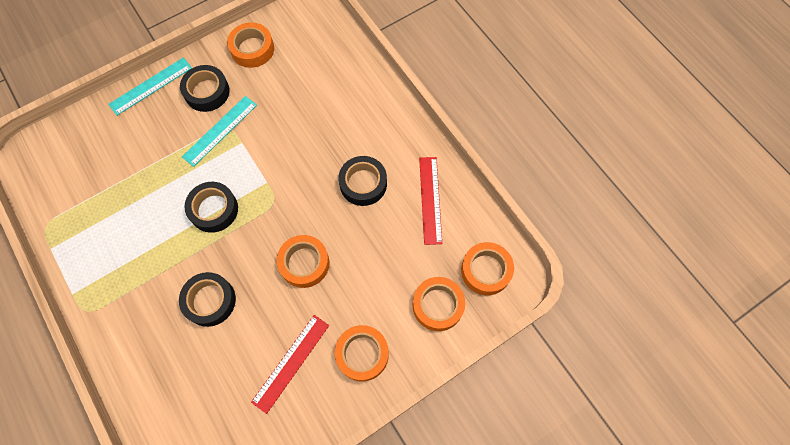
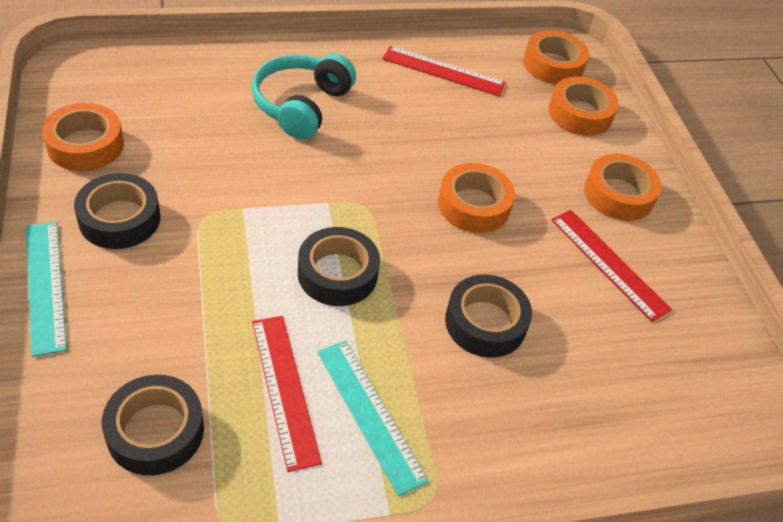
camera: 75 degrees left, 20 degrees down
turquoise ruler [182,96,257,167] -> turquoise ruler moved to [317,340,429,496]
black tape [338,156,387,206] -> black tape moved to [102,375,204,475]
none -> turquoise headphones [251,53,356,140]
none -> red ruler [252,316,322,472]

